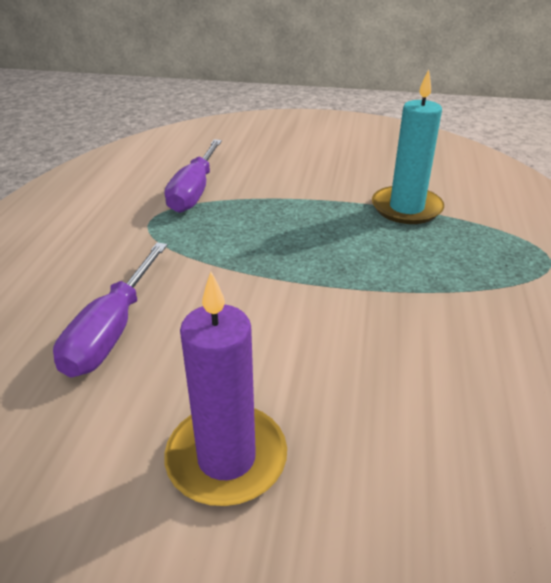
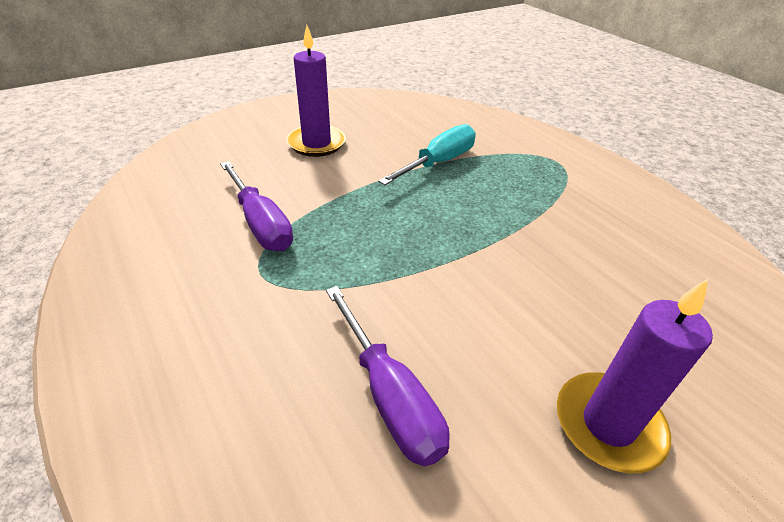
camera: 45 degrees left, 5 degrees up
turquoise candle [372,70,444,224] -> turquoise screwdriver [378,124,476,185]
none -> purple candle [286,25,346,157]

